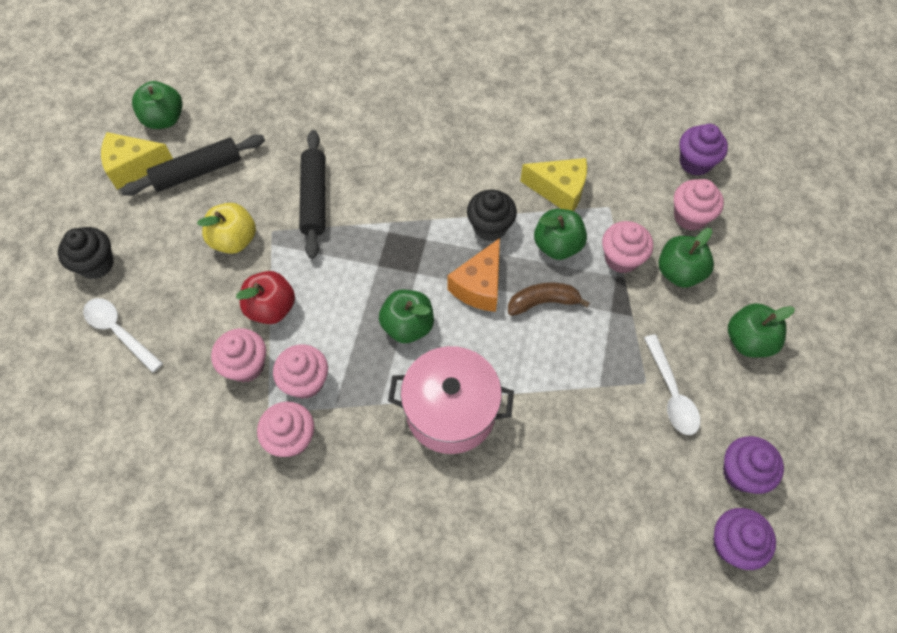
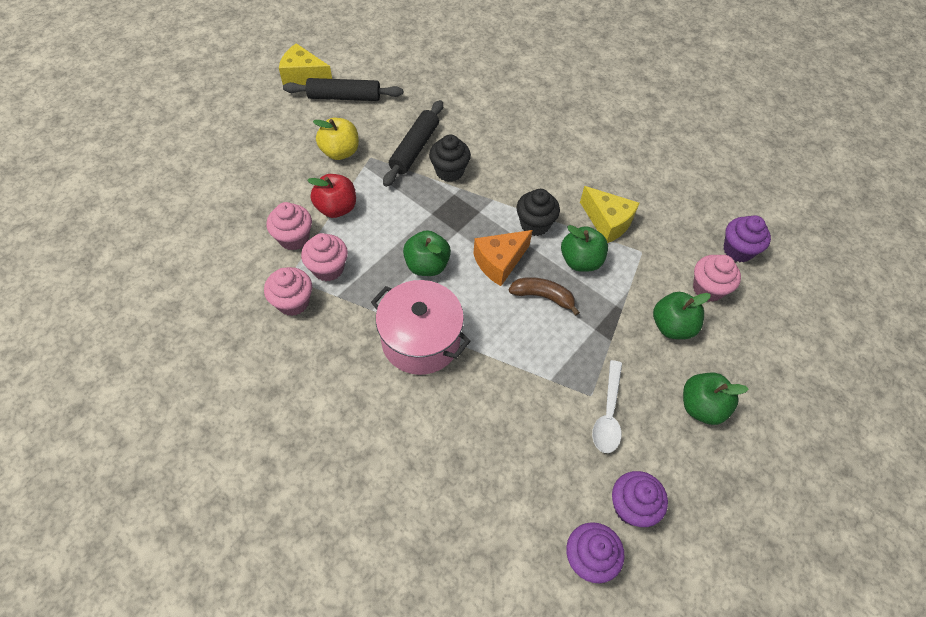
camera: 25 degrees right, 5 degrees down
black cupcake [58,227,114,279] -> black cupcake moved to [429,135,471,182]
white spoon [83,298,163,373] -> none
green apple [132,81,183,129] -> none
pink cupcake [602,221,653,273] -> none

